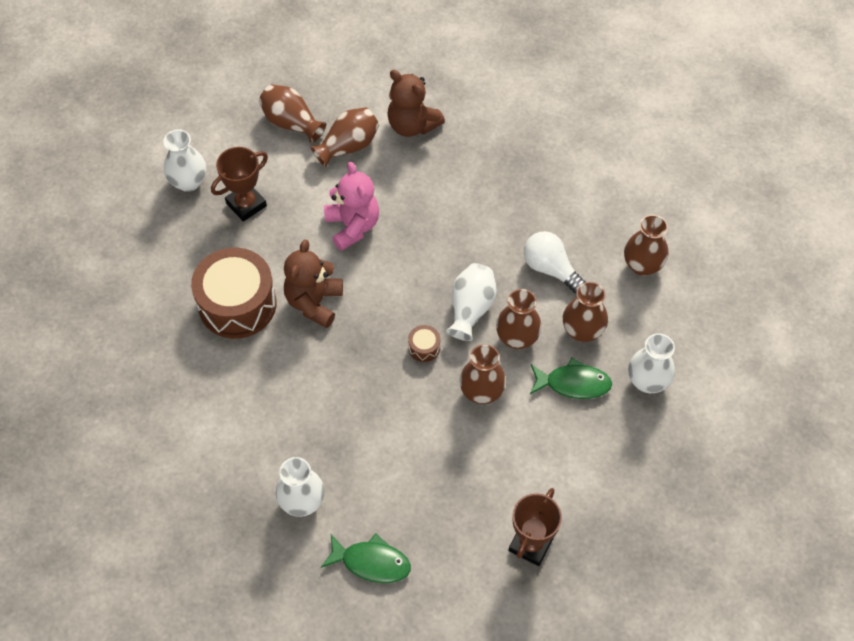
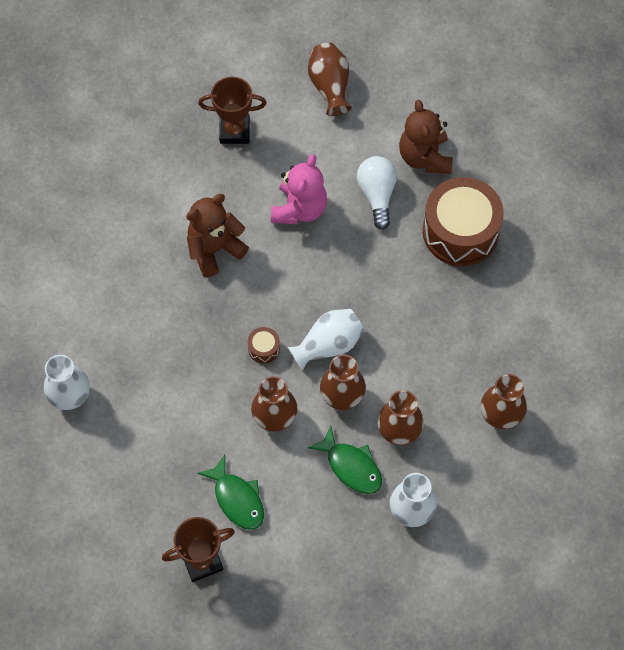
camera: 40 degrees right, 5 degrees up
white vase [163,130,206,192] -> none
brown drum [191,247,277,339] -> brown drum moved to [423,177,504,266]
brown vase [310,107,379,167] -> none
green fish [321,533,411,583] -> green fish moved to [197,455,264,530]
white light bulb [524,231,586,293] -> white light bulb moved to [357,156,397,230]

